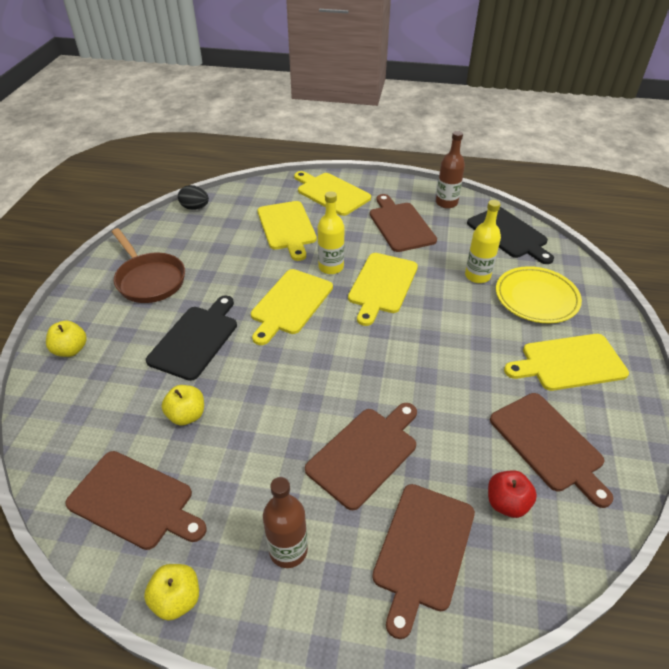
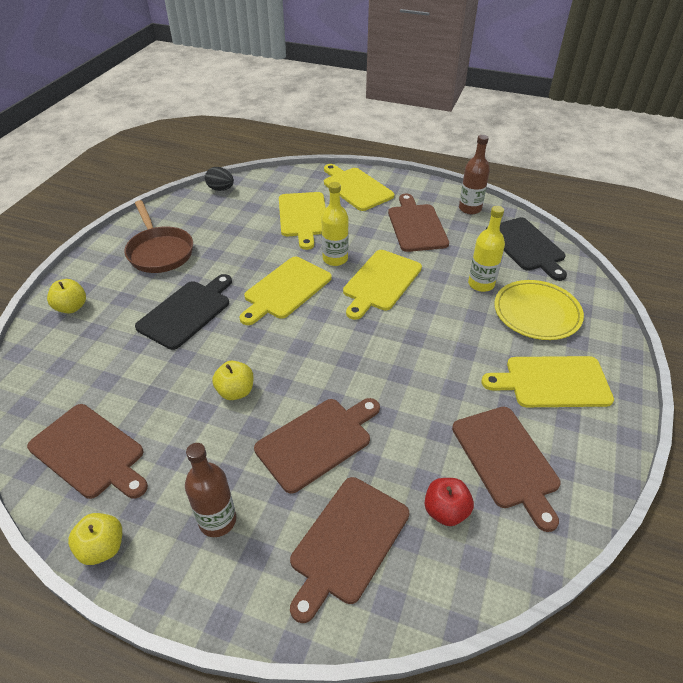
camera: 10 degrees right, 0 degrees up
yellow apple [161,385,204,426] -> yellow apple moved to [212,361,254,400]

